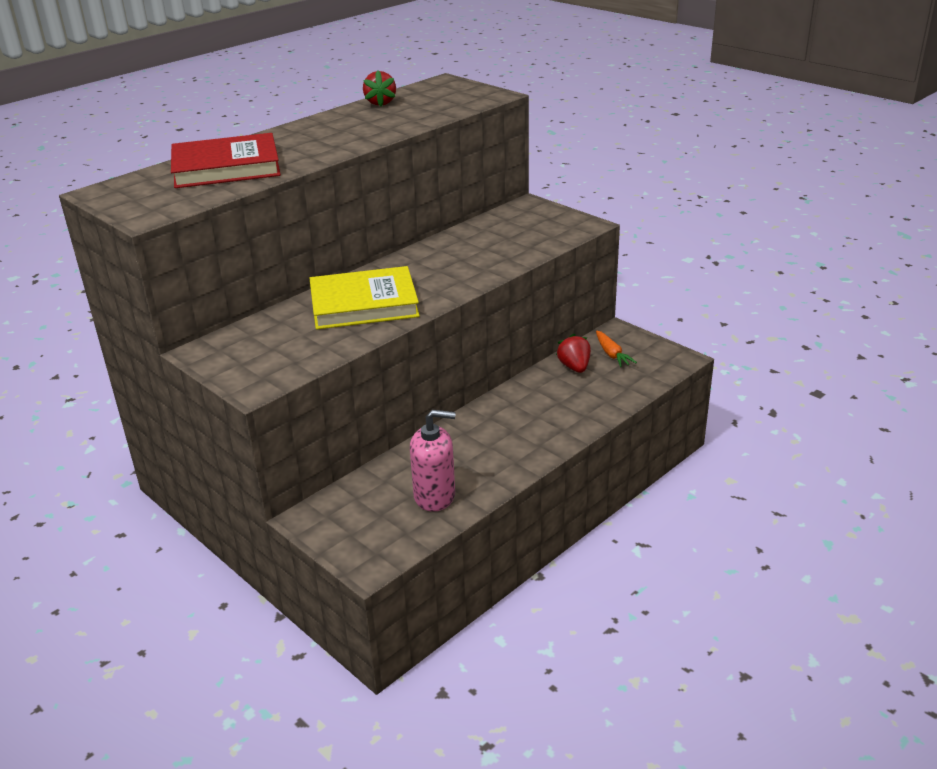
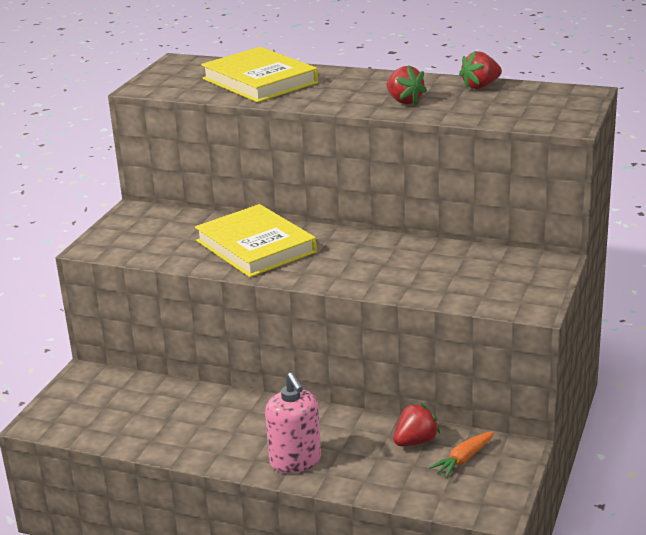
camera: 65 degrees right, 5 degrees down
red book [171,133,281,188] -> yellow book [201,47,318,102]
pink soap dispenser [410,410,456,512] -> pink soap dispenser moved to [265,372,321,473]
none -> red strawberry [387,65,427,104]

